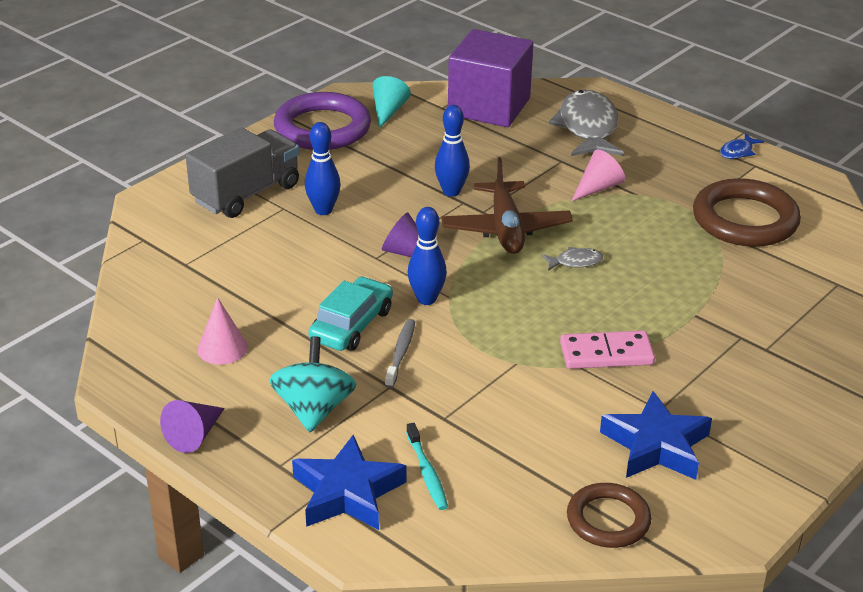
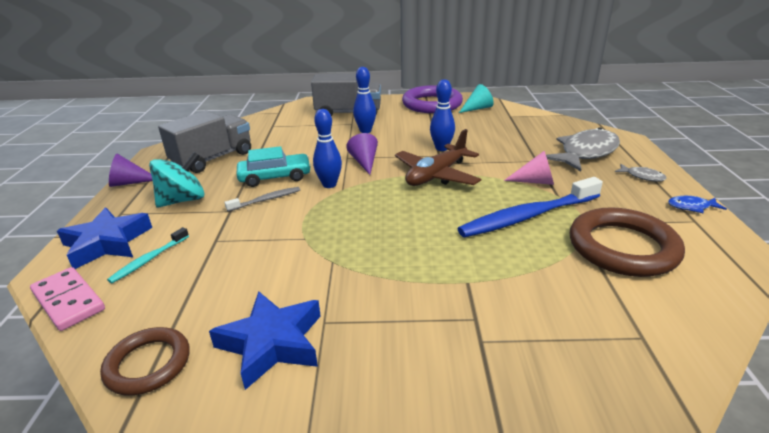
camera: 50 degrees right, 5 degrees down
pink cone [197,297,248,365] -> grey truck [158,111,251,173]
purple cube [448,29,533,127] -> none
grey fish [541,247,603,271] -> grey fish moved to [615,164,667,181]
pink domino [560,331,655,369] -> pink domino moved to [30,267,105,331]
none -> blue toothbrush [457,177,603,237]

